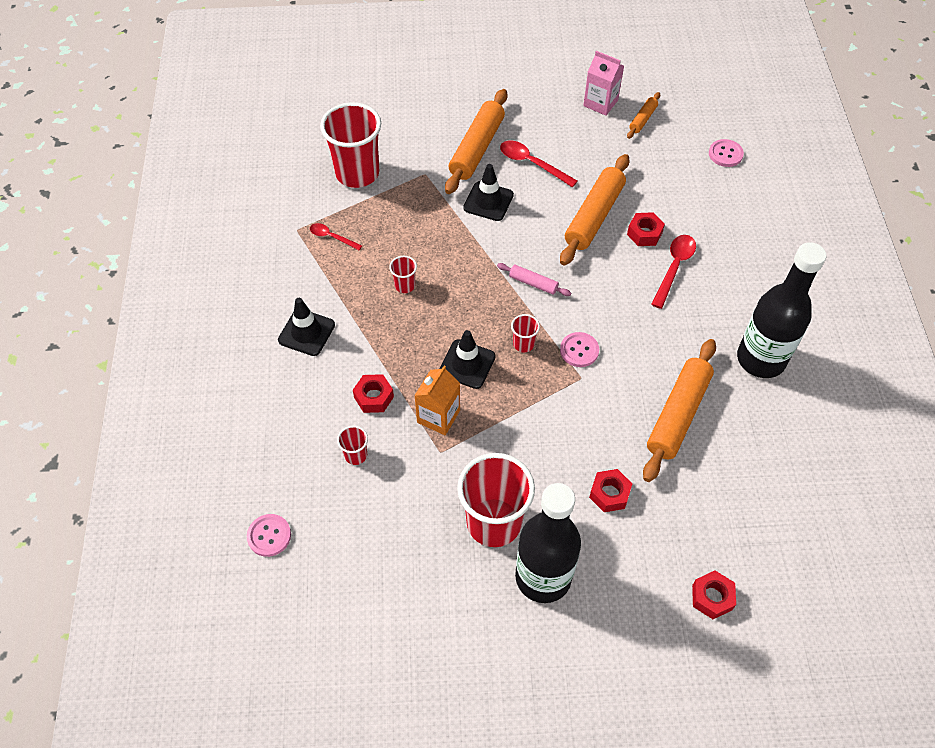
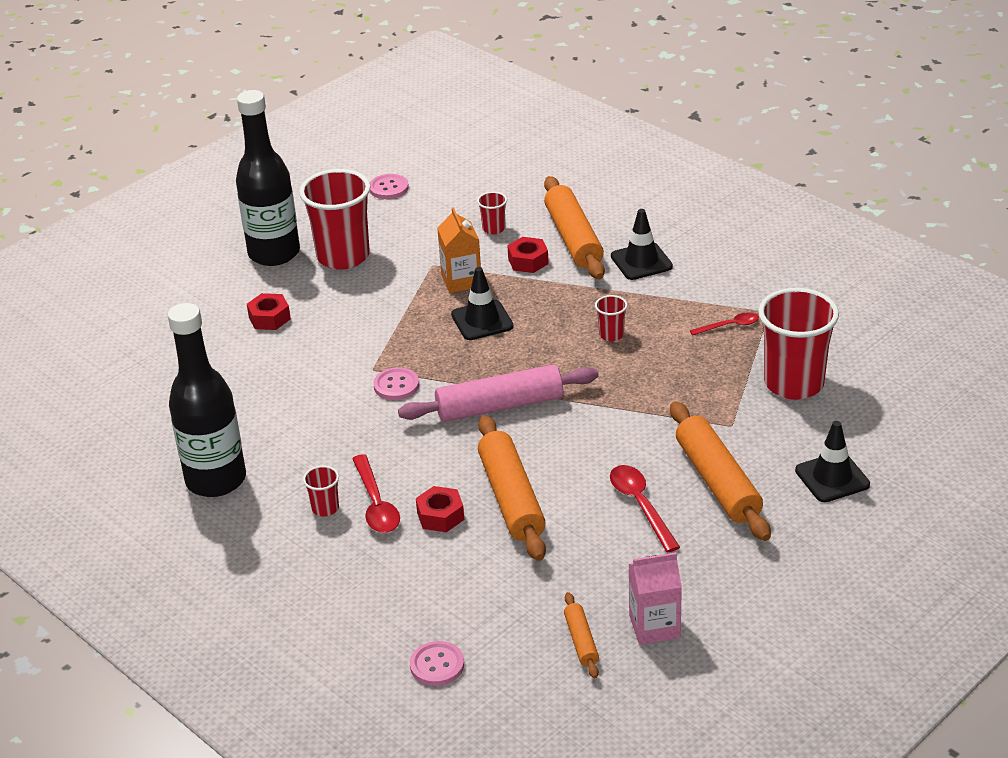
camera: 140 degrees right, 20 degrees down
pink button [247,514,291,557] -> pink button moved to [370,174,409,199]
black traffic cone [463,164,514,221] -> black traffic cone moved to [795,421,870,502]
pink rolling pin [497,263,571,296] -> pink rolling pin [398,365,598,422], size x2.03
red spoon [500,140,578,187] -> red spoon turned 105 degrees counterclockwise [610,465,680,553]
red cup [511,314,540,352] -> red cup moved to [303,466,339,517]
orange rolling pin [643,339,716,482] -> orange rolling pin moved to [544,176,605,279]
red nut [692,571,736,619] -> none

